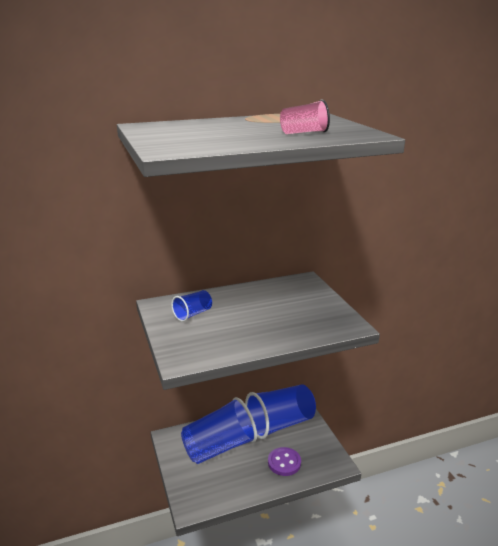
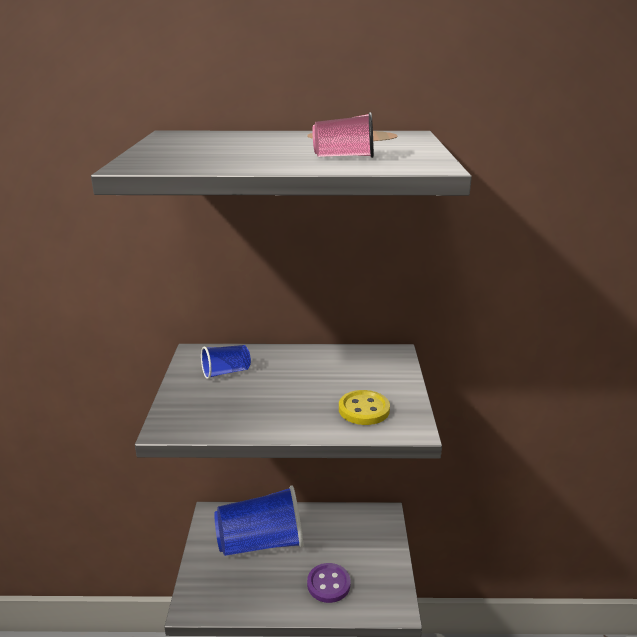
camera: 20 degrees right, 0 degrees up
blue cup [245,384,316,439] -> none
none -> yellow button [339,390,390,425]

